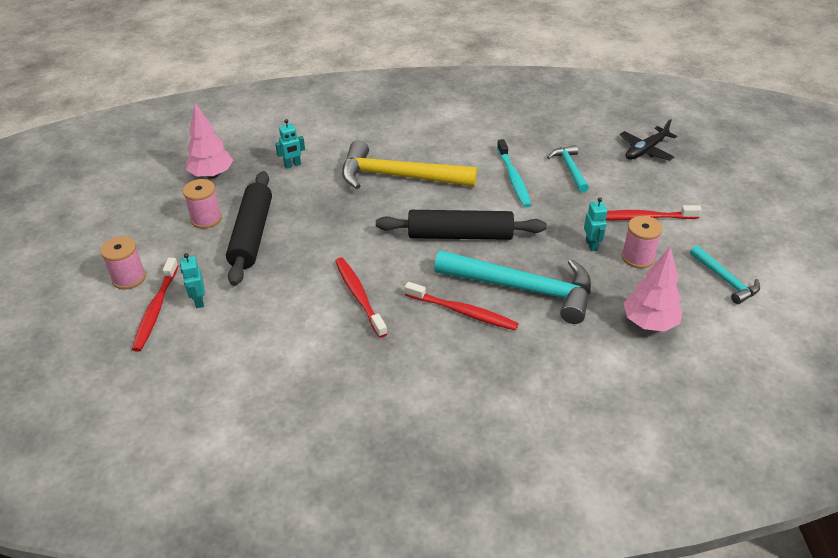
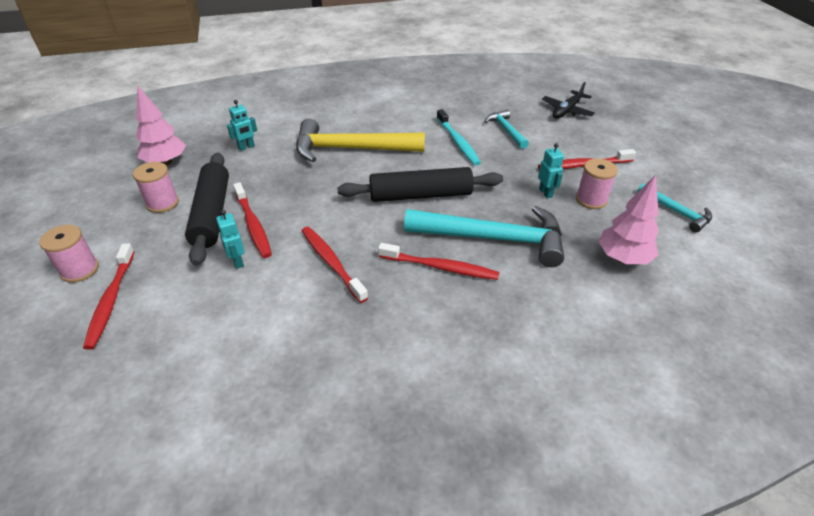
camera: 10 degrees left, 0 degrees up
turquoise robot [180,253,205,308] -> turquoise robot moved to [216,210,245,269]
none -> red toothbrush [233,182,272,258]

